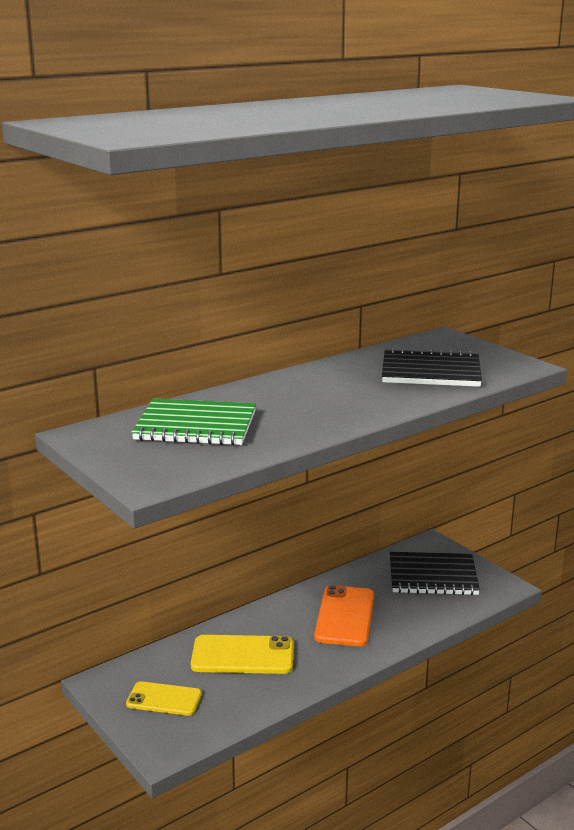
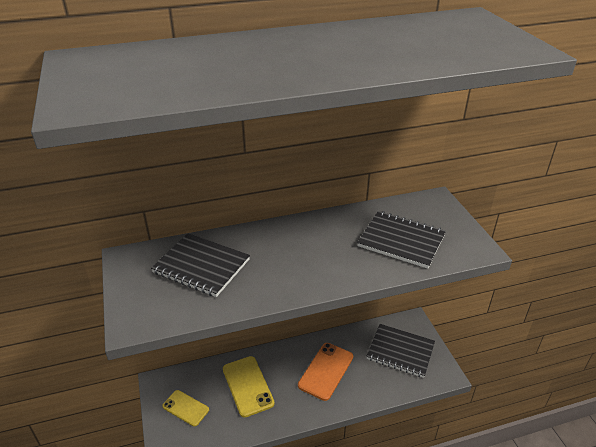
camera: 20 degrees right, 15 degrees up
green notebook [131,398,256,446] -> black notebook [151,233,250,297]
yellow phone [191,635,294,674] -> yellow phone turned 45 degrees clockwise [223,356,275,418]

